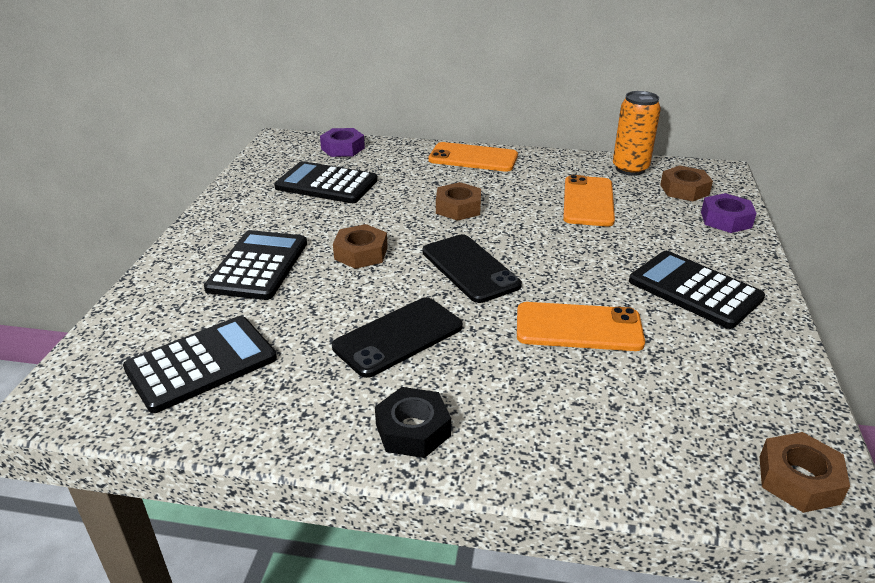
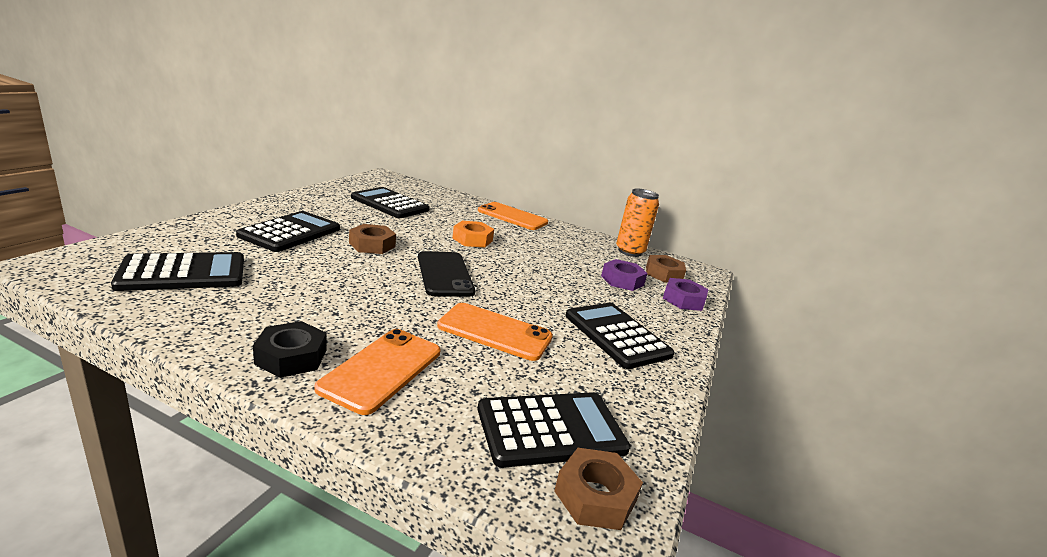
camera: 10 degrees right, 10 degrees down
purple nut [320,128,365,157] -> purple nut moved to [601,259,648,291]
black phone [332,297,463,378] -> none
brown nut [436,182,481,221] -> orange nut [452,221,494,248]
orange phone [563,175,615,226] -> orange phone moved to [314,329,440,415]
none -> black calculator [478,392,630,468]

